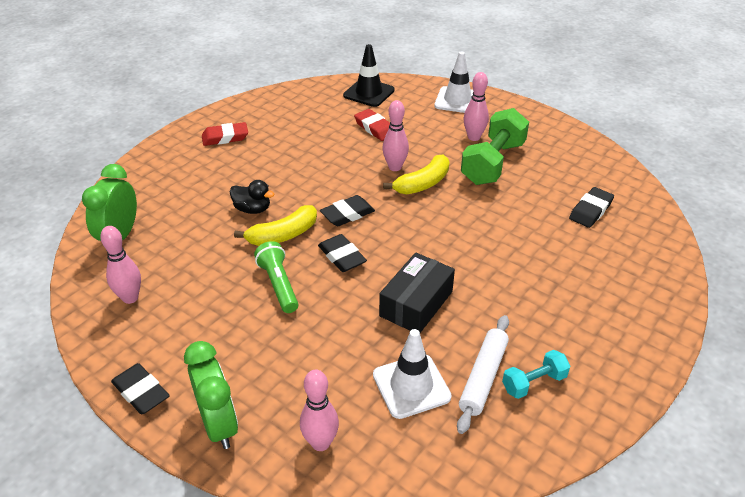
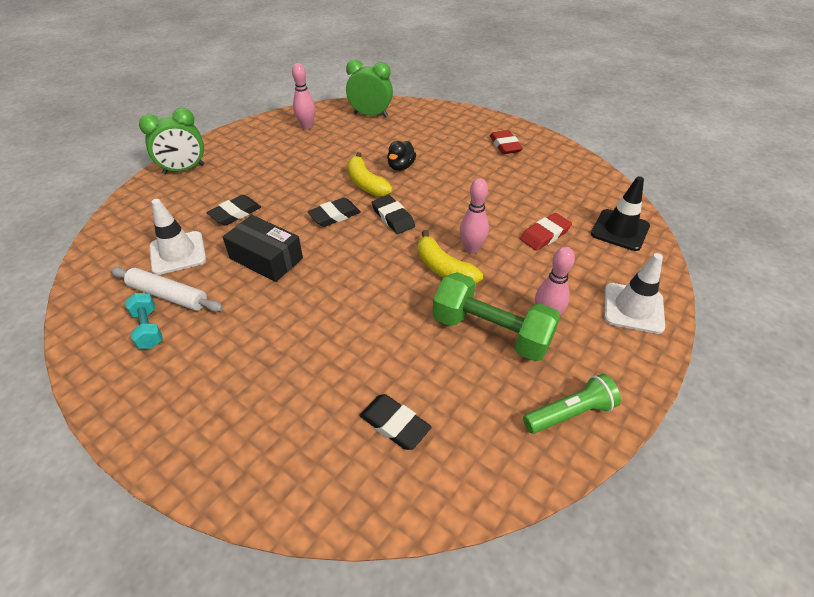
camera: 90 degrees right, 5 degrees up
black eraser [111,363,170,415] -> black eraser moved to [206,195,261,225]
green flashlight [254,241,298,313] -> green flashlight moved to [523,374,621,434]
pink bowling pin [300,370,339,451] -> none

